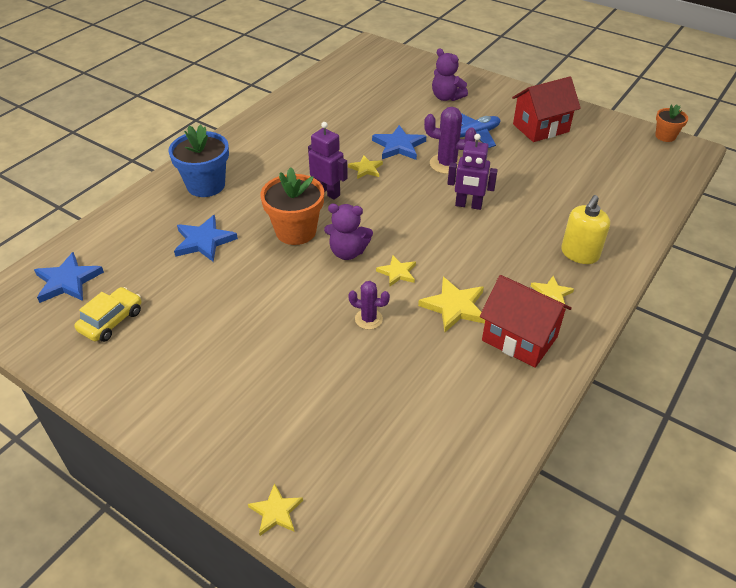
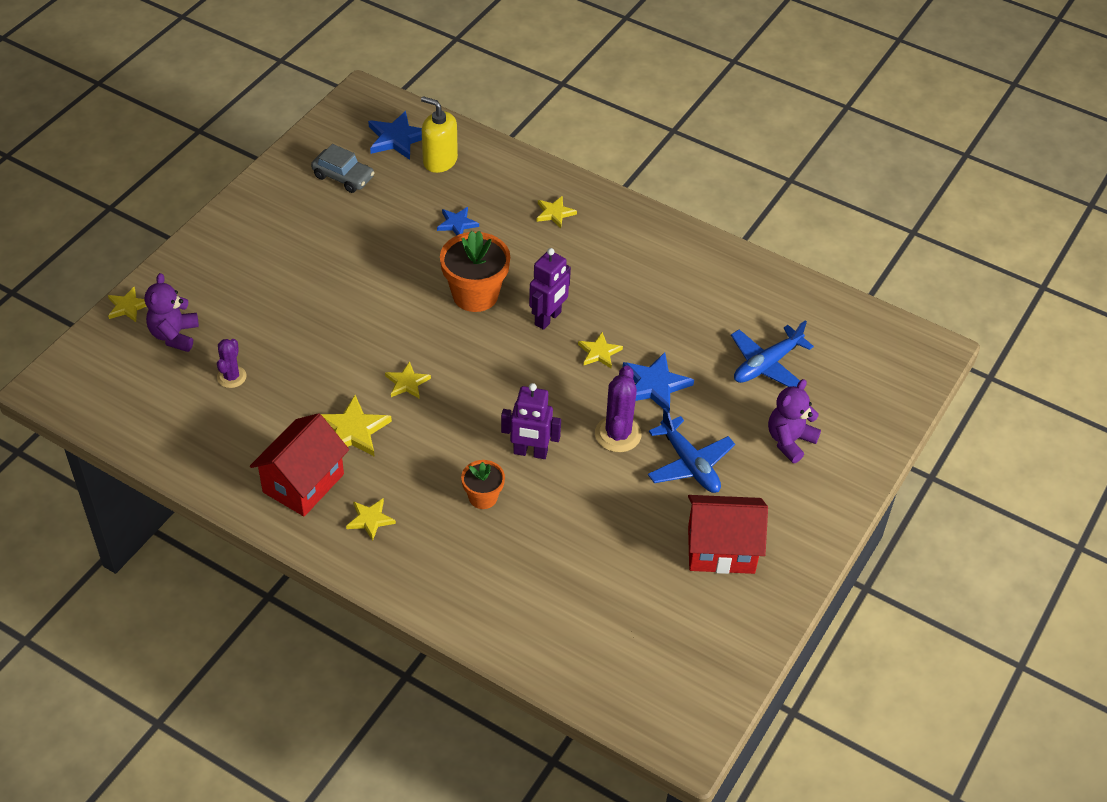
camera: 85 degrees right, 5 degrees up
yellow car [74,287,141,342] -> grey car [311,144,375,193]
blue flower pot [168,125,229,197] -> yellow star [537,196,577,228]
blue star [174,215,238,262] -> blue star [437,207,479,235], size x0.62
purple teddy bear [324,204,373,260] -> purple teddy bear moved to [145,273,199,352]
purple cactus [348,281,390,329] -> purple cactus moved to [217,339,247,388]
purple robot [447,134,498,210] -> purple robot turned 90 degrees counterclockwise [501,383,561,459]
red house [512,77,581,142] -> red house turned 60 degrees counterclockwise [688,495,768,574]
yellow soap dispenser [561,195,610,264] -> yellow soap dispenser moved to [421,96,458,173]
orange flower pot [655,104,688,142] -> orange flower pot moved to [461,460,505,509]
none -> blue plane [731,320,814,387]

